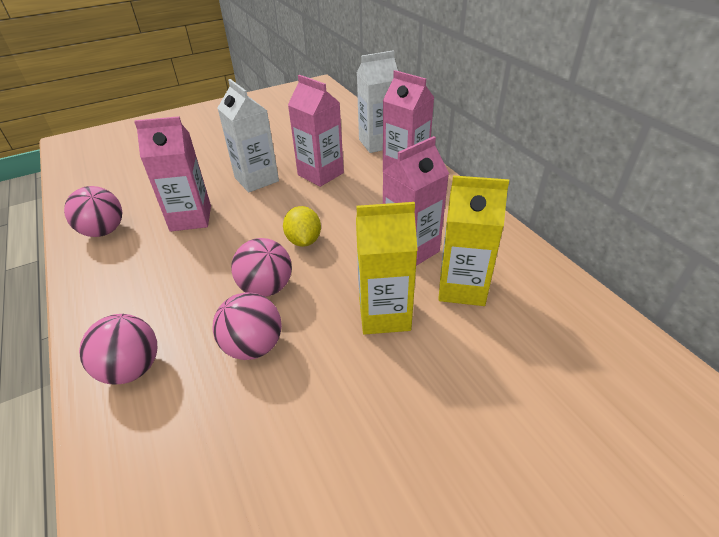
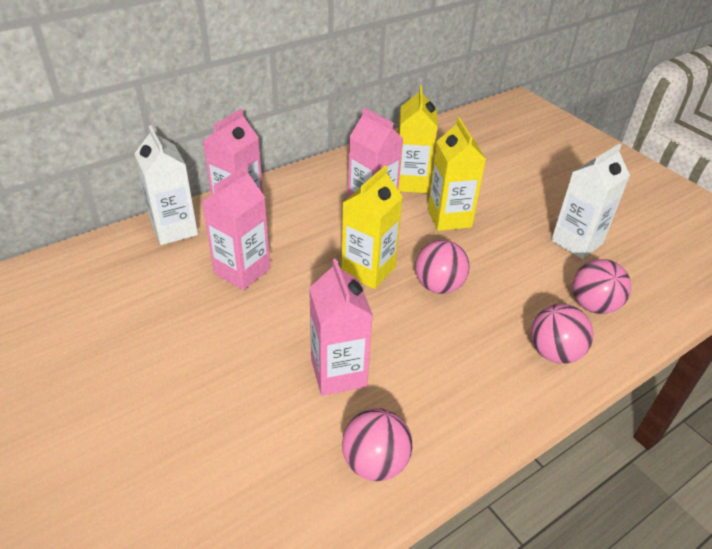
camera: 100 degrees left, 0 degrees up
pink ball [212,292,282,360] -> pink ball moved to [572,259,631,314]
white carton [218,79,279,192] -> white carton moved to [551,144,630,259]
yellow lemon [283,206,321,247] -> yellow carton [341,166,403,289]

